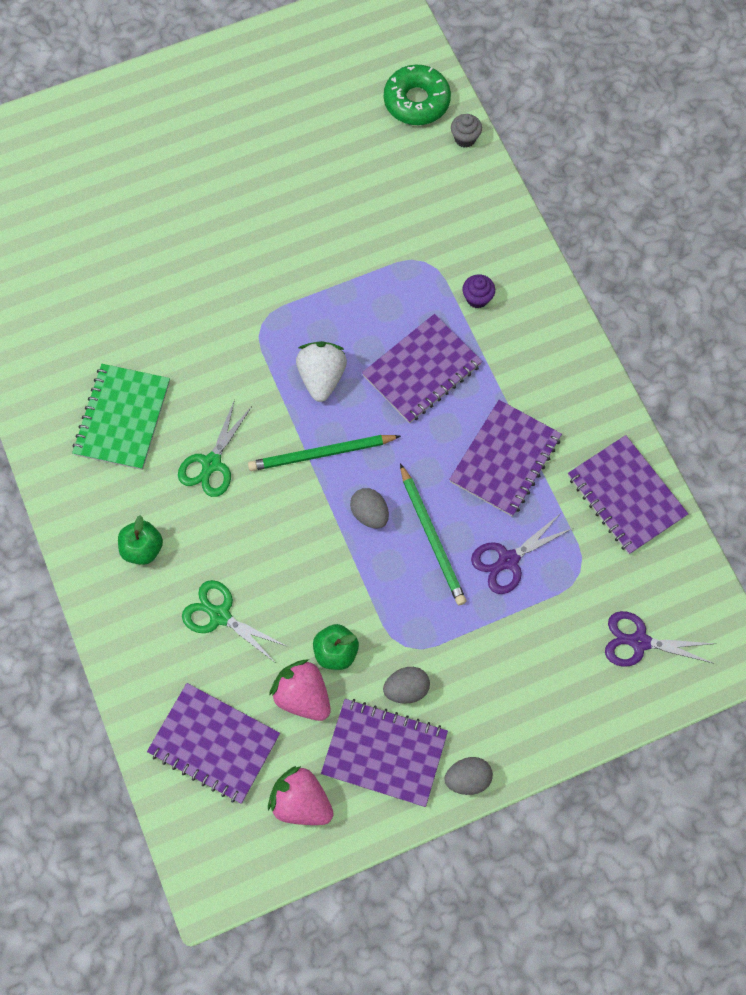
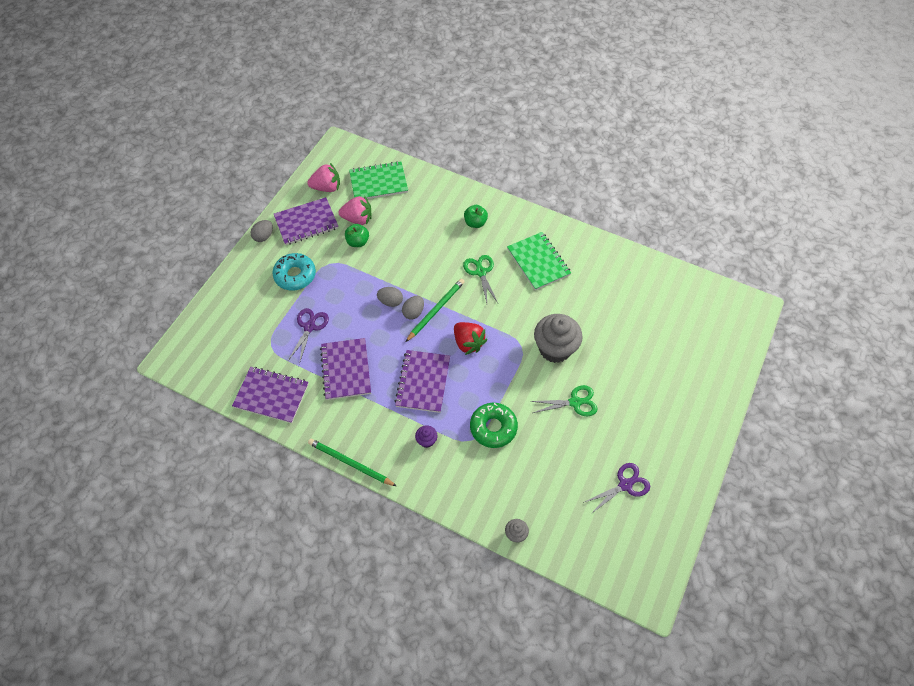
camera: 140 degrees right, 10 degrees down
purple notebook [147,683,280,804] -> green notebook [349,161,408,199]
green scissors [182,580,286,662] -> green scissors moved to [530,385,597,416]
white strawberry [296,341,347,402] -> red strawberry [454,322,487,355]
grey egg [383,667,430,704] -> grey egg moved to [402,296,424,320]
green donut [384,65,451,125] -> green donut moved to [470,403,518,448]
green pencil [400,464,466,605] -> green pencil moved to [308,438,396,486]
purple scissors [605,611,715,667] -> purple scissors moved to [583,463,650,514]
none -> turquoise donut [272,253,316,290]
none -> grey cupcake [534,314,583,363]

